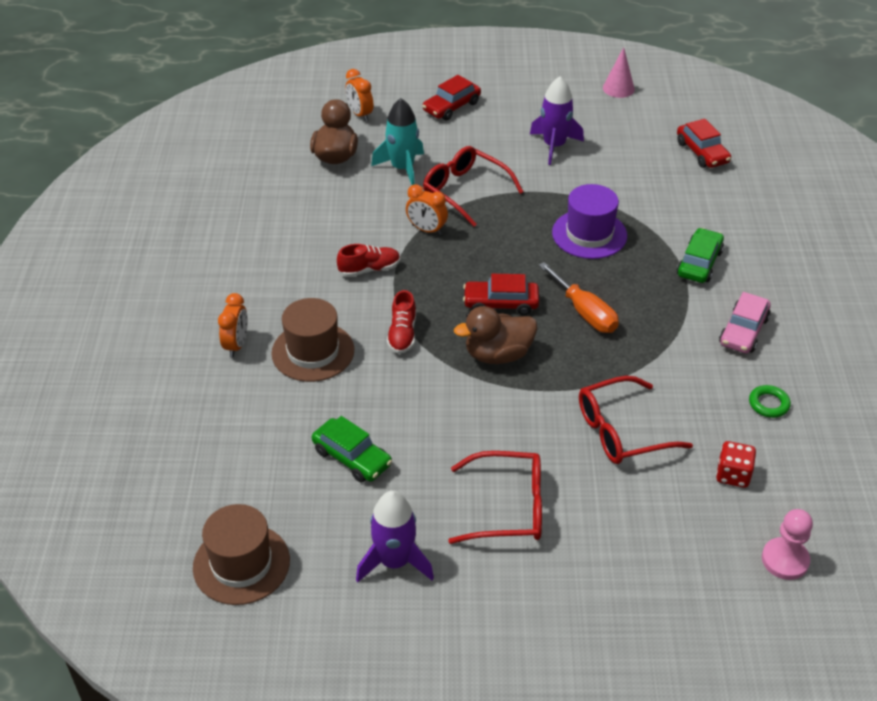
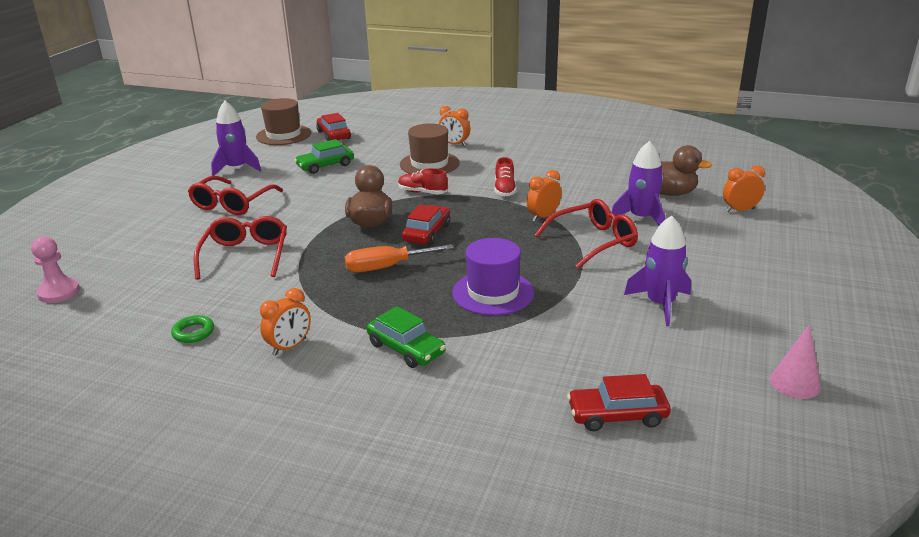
camera: 110 degrees right, 15 degrees down
turquoise rocket [371,98,424,185] -> purple rocket [611,141,665,225]
red car [422,75,481,120] -> red car moved to [316,113,351,141]
red dice [716,441,756,488] -> none
pink car [719,292,771,354] -> orange clock [260,288,311,356]

